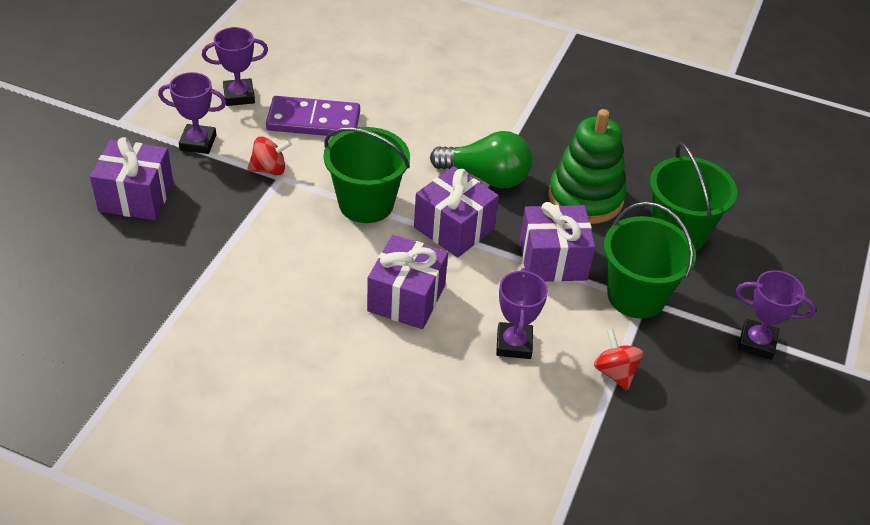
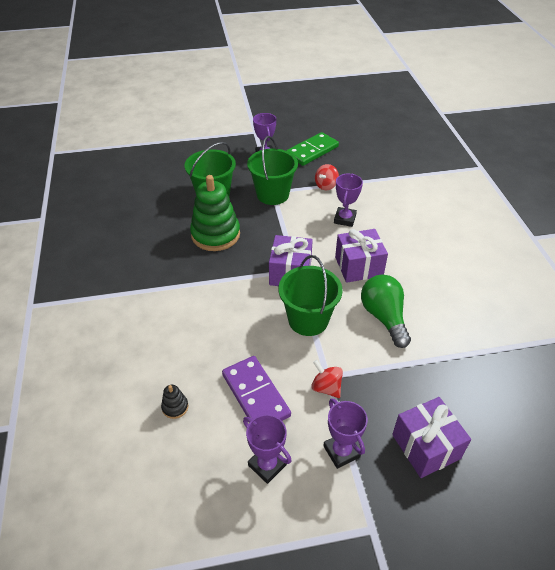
camera: 120 degrees left, 0 degrees up
green light bulb [430,131,532,188] -> green light bulb moved to [361,274,411,348]
purple trophy [496,268,548,359] -> purple trophy turned 45 degrees counterclockwise [334,174,363,227]
purple gift [520,202,595,282] -> none
none -> black stacking toy [161,385,188,419]
none -> green domino [286,132,339,166]

